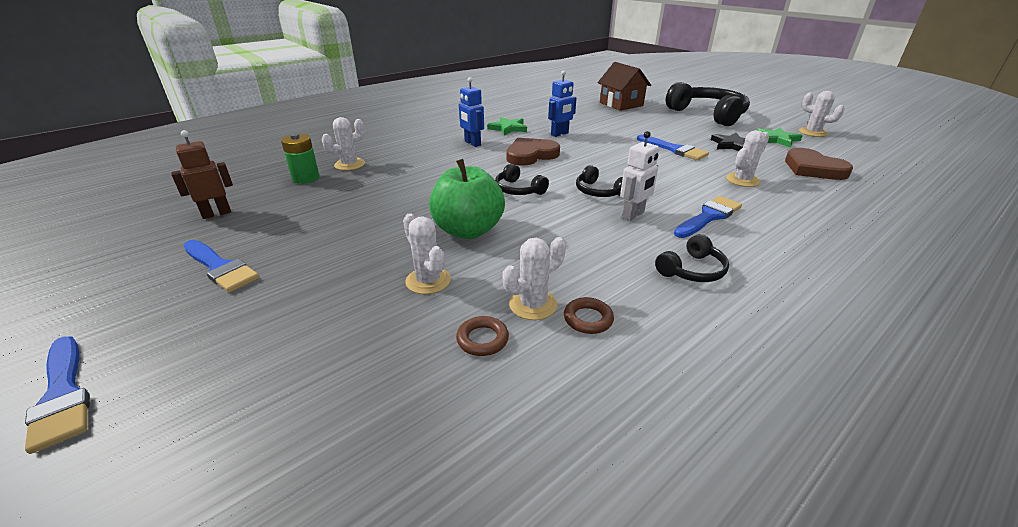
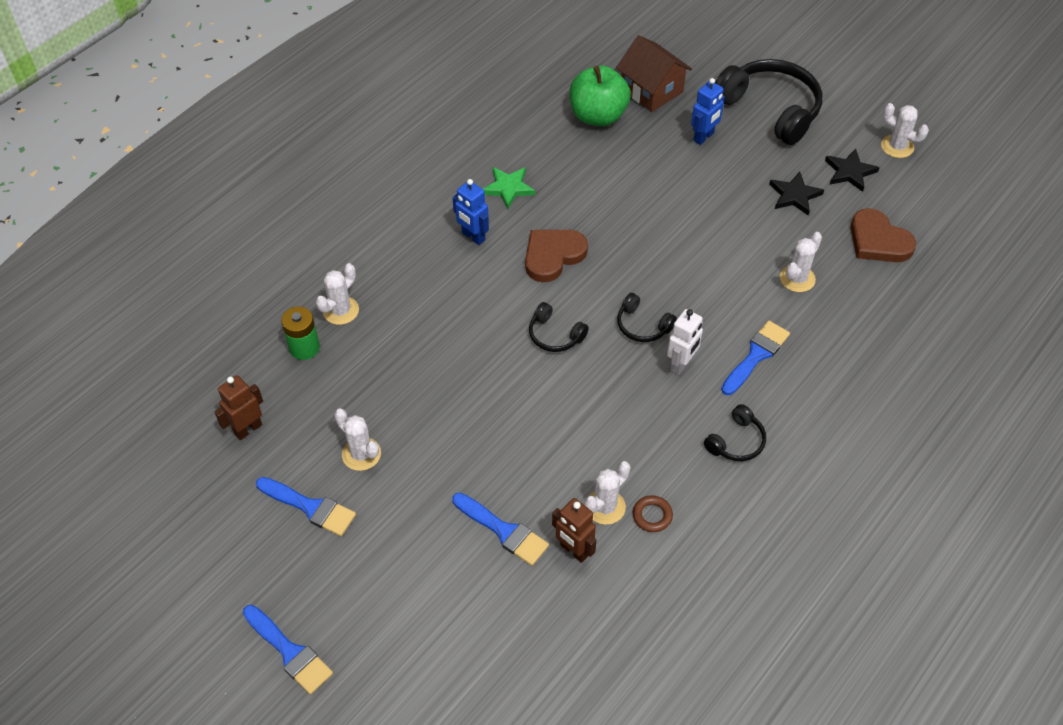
camera: 10 degrees left, 20 degrees up
white cactus [403,213,451,294] -> white cactus moved to [334,408,381,471]
green apple [429,159,505,239] -> green apple moved to [570,66,631,126]
brown ring [456,316,509,356] -> brown robot [552,498,596,563]
blue robot [548,70,576,137] -> blue robot moved to [691,78,725,145]
blue brush [637,134,709,160] -> blue brush moved to [452,493,549,566]
green star [756,127,802,148] -> black star [825,149,880,192]

